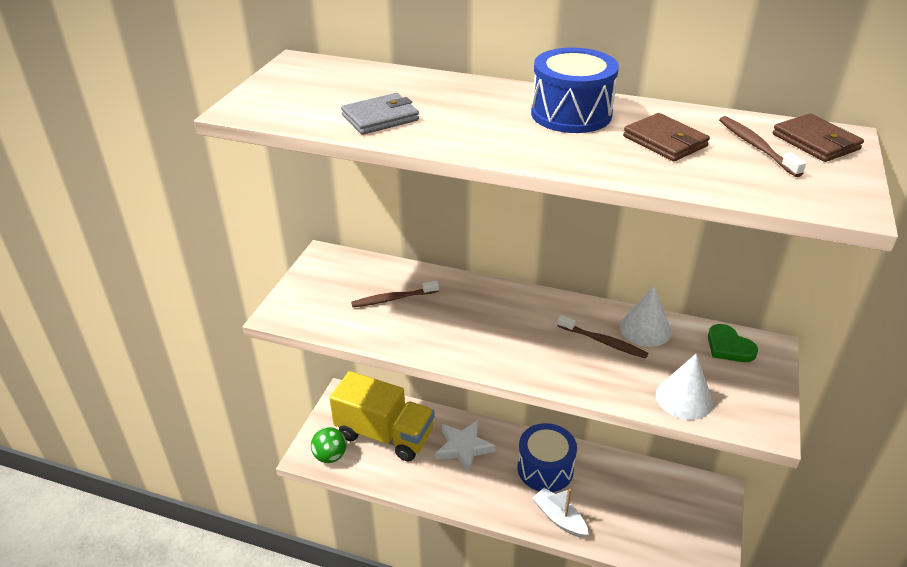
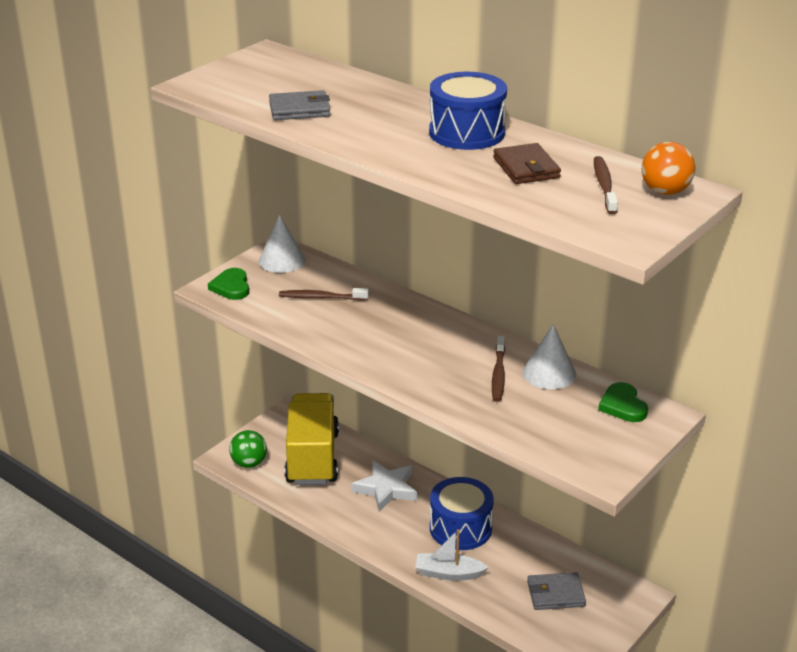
camera: 20 degrees right, 5 degrees down
yellow truck [329,371,435,461] -> yellow truck turned 135 degrees counterclockwise [285,393,339,485]
white boat [532,488,589,538] -> white boat turned 60 degrees counterclockwise [415,529,489,581]
brown toothbrush [557,315,648,359] -> brown toothbrush turned 45 degrees clockwise [492,336,505,402]
white cone [656,354,713,420] -> white cone moved to [259,215,306,273]
brown wallet [773,113,864,162] -> orange ball [642,142,695,195]
none -> green heart [208,268,249,300]
none -> grey wallet [527,572,586,610]

